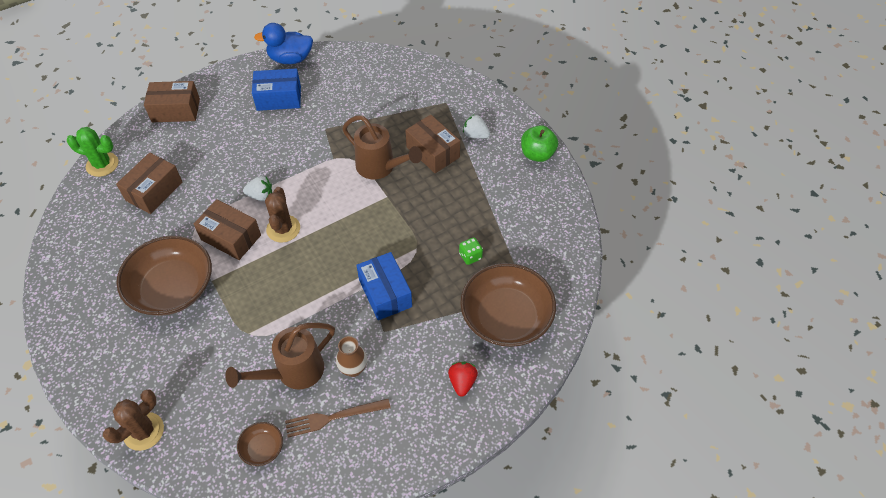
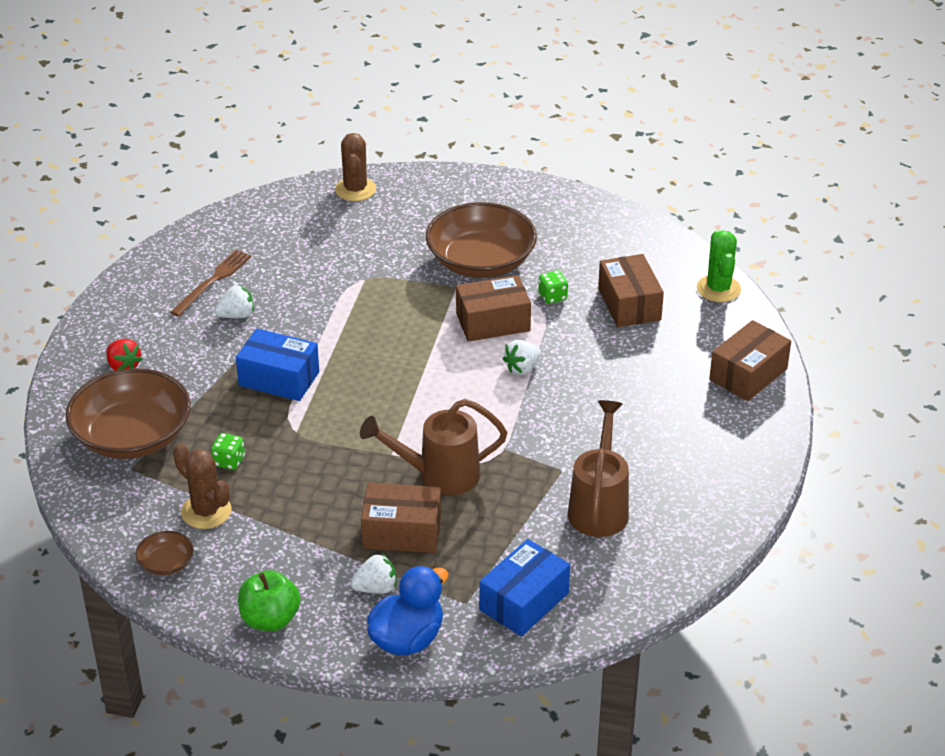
camera: 135 degrees right, 15 degrees down
green cactus [67,127,118,177] -> green cactus turned 60 degrees counterclockwise [697,230,741,302]
brown watering can [225,323,335,389] -> brown watering can moved to [568,400,629,537]
brown bowl [237,422,283,466] -> brown bowl moved to [136,531,194,576]
blue box [252,68,301,111] -> blue box moved to [479,539,570,636]
blue duck [254,23,313,64] -> blue duck moved to [367,566,448,655]
brown cactus [265,187,300,243] -> brown cactus moved to [173,444,232,529]
brown vase [336,336,367,377] -> white strawberry [214,285,254,318]
none -> green dice [538,271,568,304]

